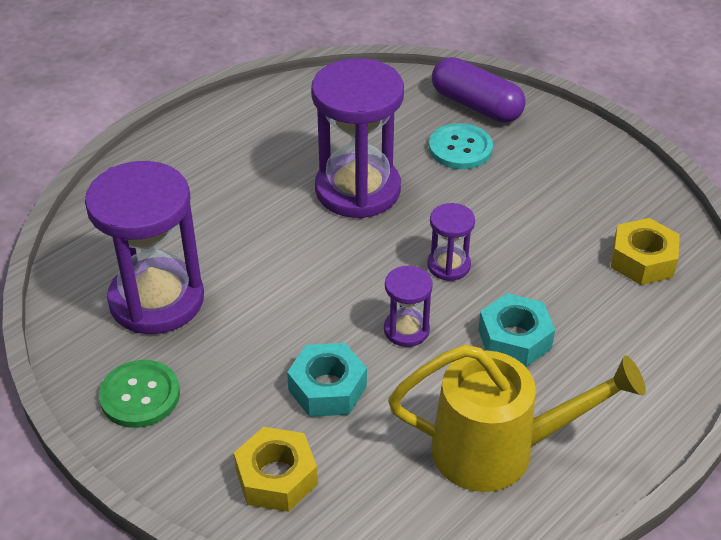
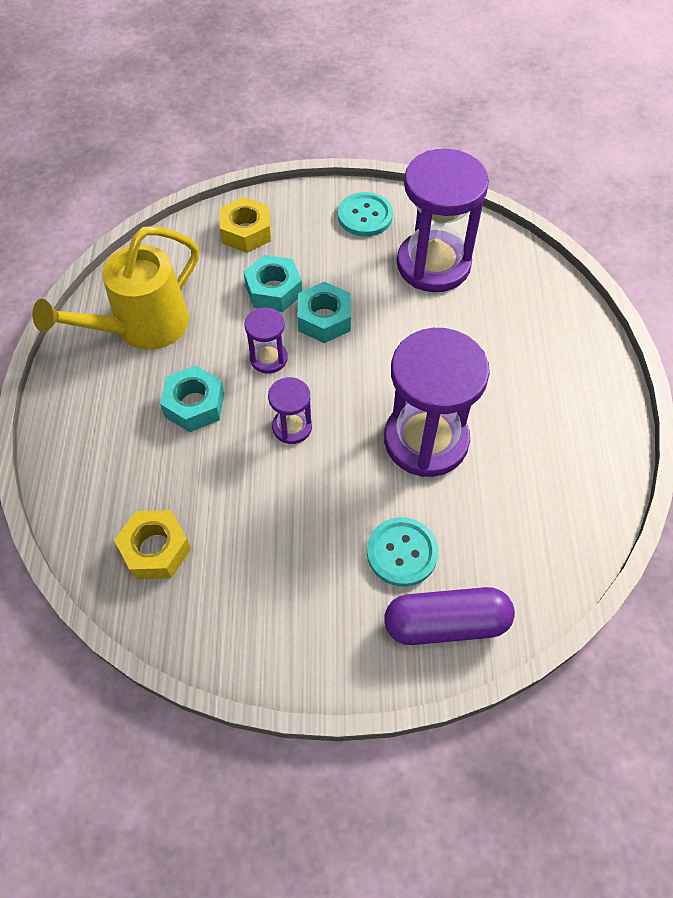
camera: 135 degrees right, 15 degrees up
green button [99,360,180,428] -> turquoise button [338,192,393,237]
none -> turquoise nut [298,282,351,343]

